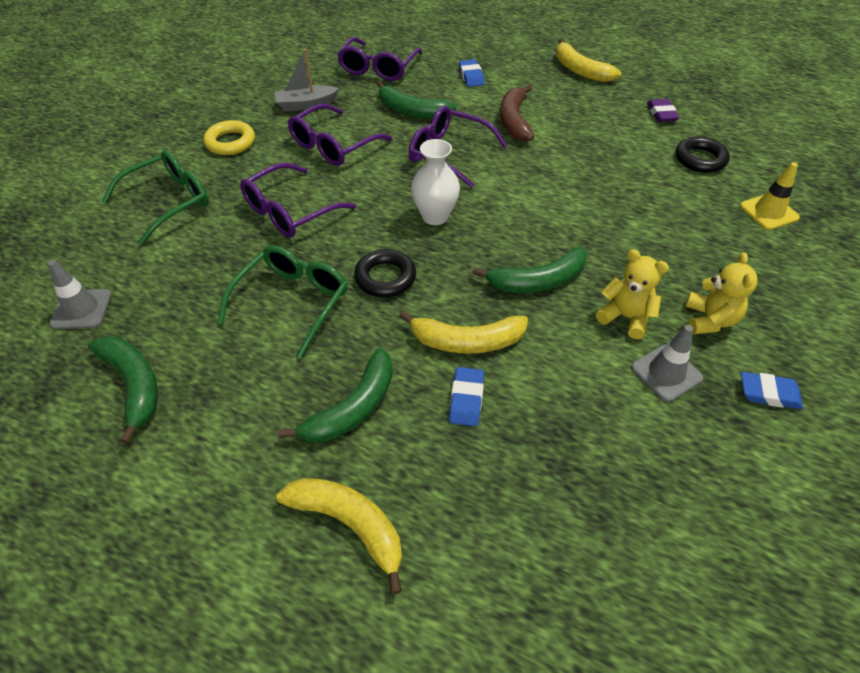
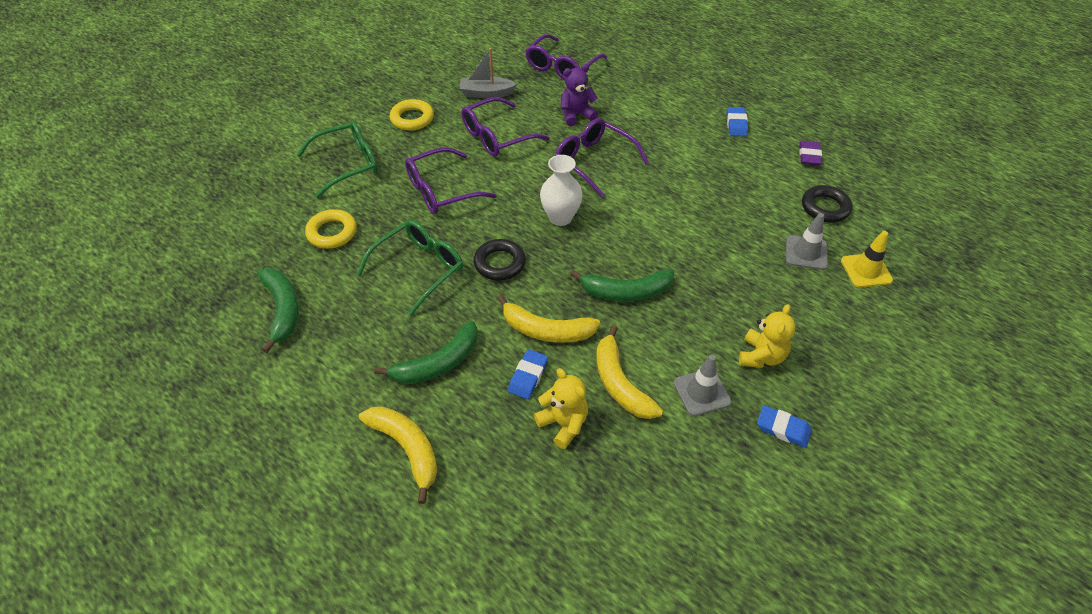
camera: 15 degrees right, 0 degrees up
grey traffic cone [47,260,112,329] -> grey traffic cone moved to [786,213,828,270]
green banana [377,81,457,119] -> purple teddy bear [561,64,598,126]
blue eraser [459,59,485,87] -> blue eraser moved to [727,107,748,136]
brown banana [500,85,534,142] -> none
yellow banana [556,38,621,82] -> yellow banana moved to [597,325,663,419]
yellow teddy bear [596,249,669,339] -> yellow teddy bear moved to [534,368,588,449]
none -> yellow ring [305,209,357,249]

